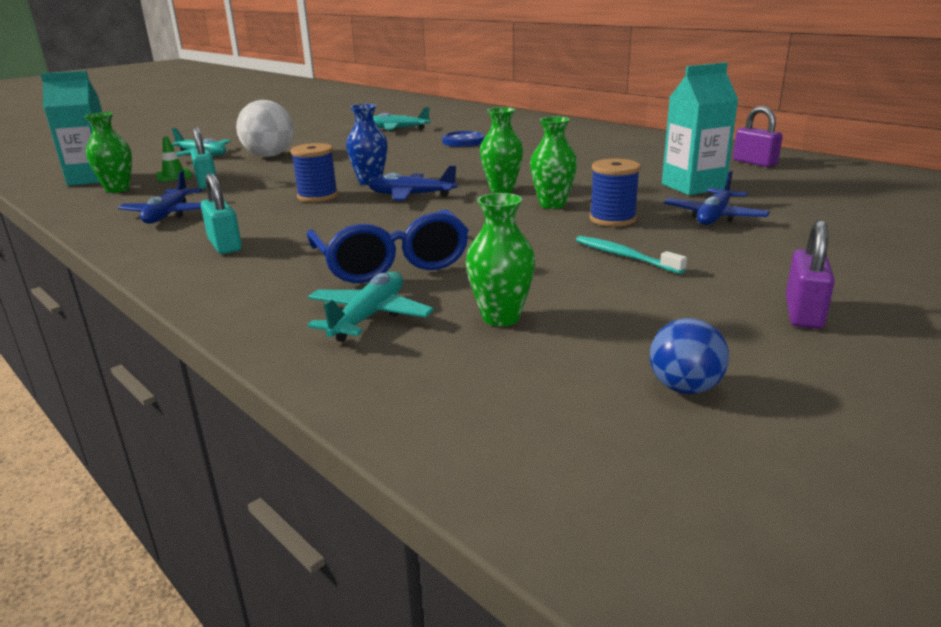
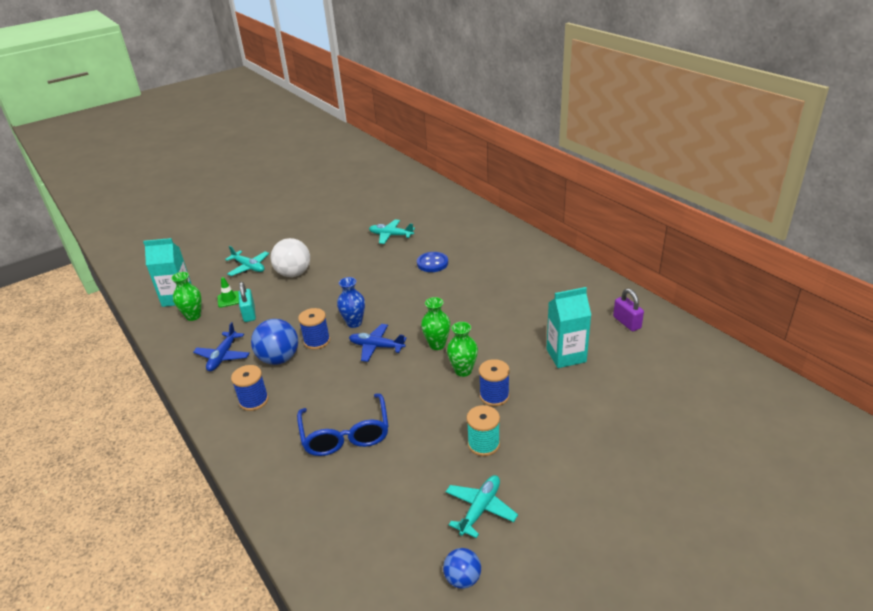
camera: 10 degrees right, 10 degrees up
turquoise padlock [201,173,242,254] -> blue spool [231,365,269,411]
turquoise plane [307,271,434,342] -> turquoise plane moved to [446,475,518,538]
green vase [466,193,535,326] -> none
turquoise toothbrush [576,236,687,274] -> turquoise spool [466,405,500,456]
blue plane [664,170,770,225] -> none
purple padlock [786,220,835,329] -> none
none -> blue ball [251,319,298,365]

